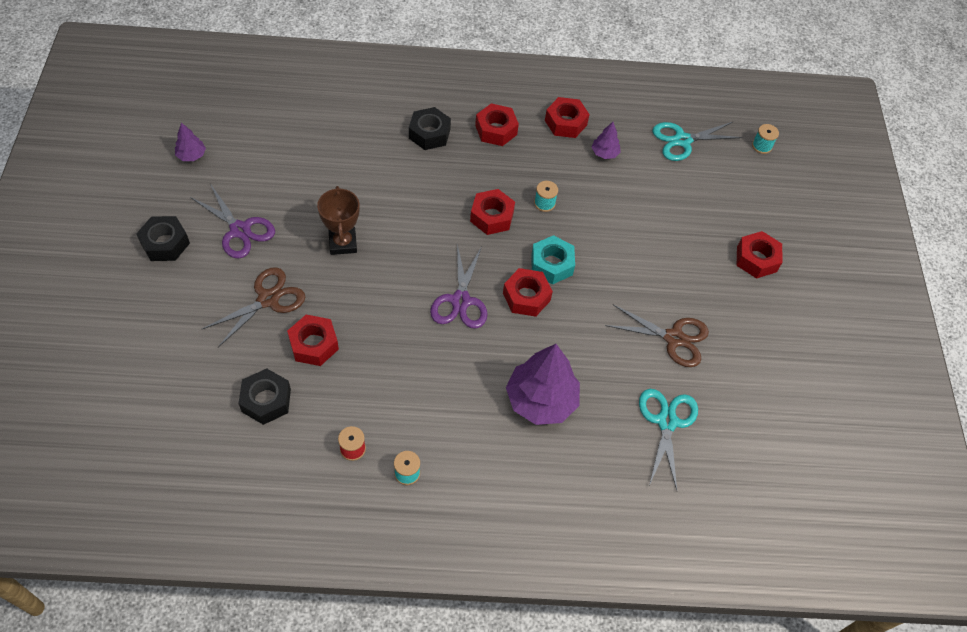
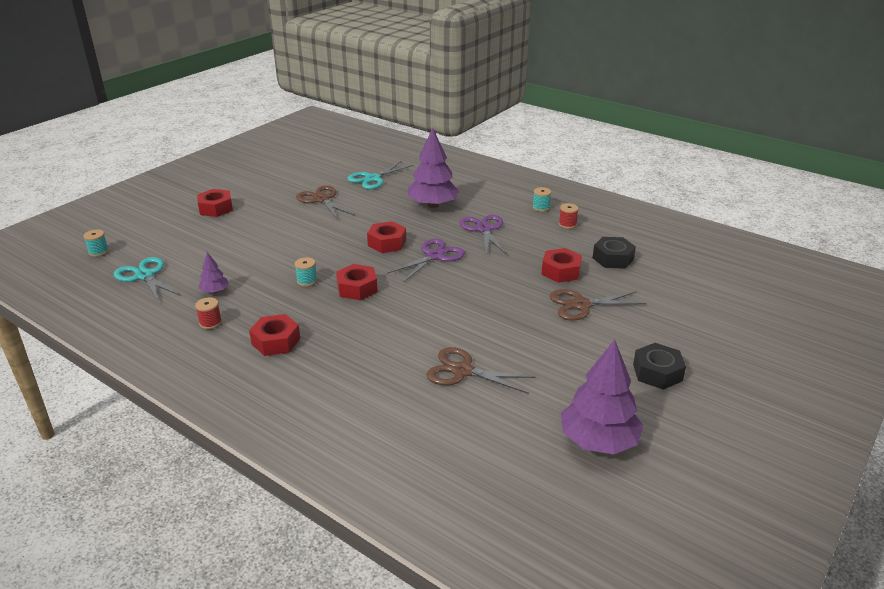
camera: 140 degrees left, 25 degrees down
purple tree [175,123,206,161] -> purple tree [561,340,644,454], size x2.12
purple scissors [190,184,275,259] -> purple scissors moved to [459,215,507,256]
brown trophy [317,186,360,255] -> none
black nut [409,107,451,150] -> none
turquoise nut [531,235,575,284] -> none
red nut [545,97,590,138] -> red spool [195,297,222,329]
turquoise scissors [652,122,743,161] -> turquoise scissors turned 150 degrees counterclockwise [114,257,182,303]
none -> brown scissors [426,347,535,394]

